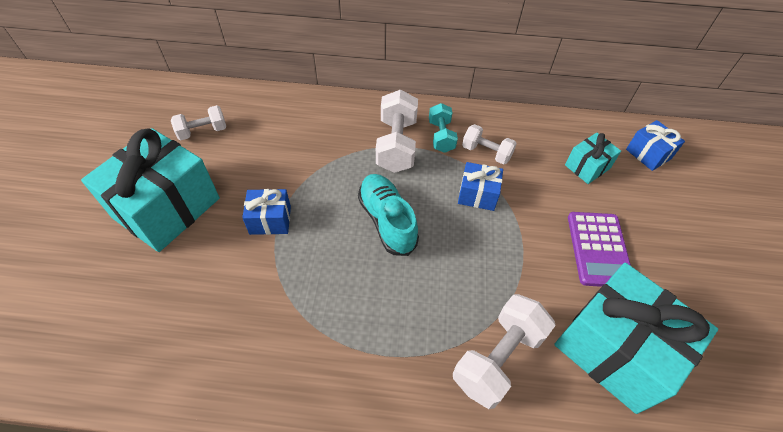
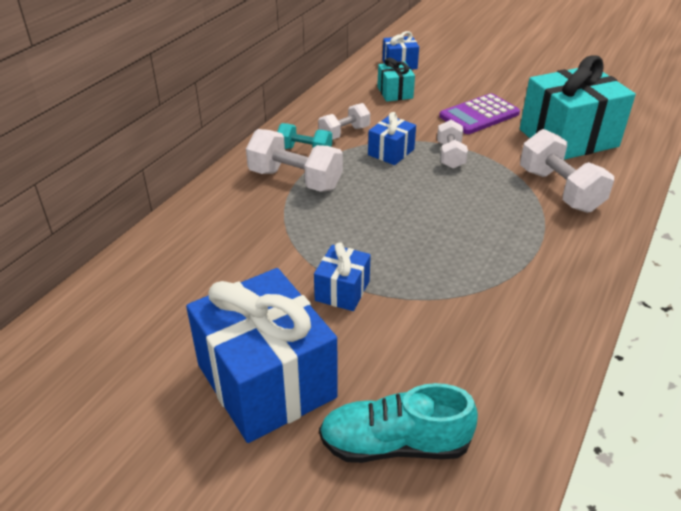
camera: 65 degrees left, 15 degrees down
turquoise gift [81,128,220,252] -> blue gift [186,268,338,443]
white dumbbell [171,105,226,140] -> white dumbbell moved to [437,120,468,169]
turquoise shoe [358,174,419,256] -> turquoise shoe moved to [319,383,478,463]
purple calculator [568,212,631,287] -> purple calculator turned 120 degrees clockwise [439,93,520,134]

